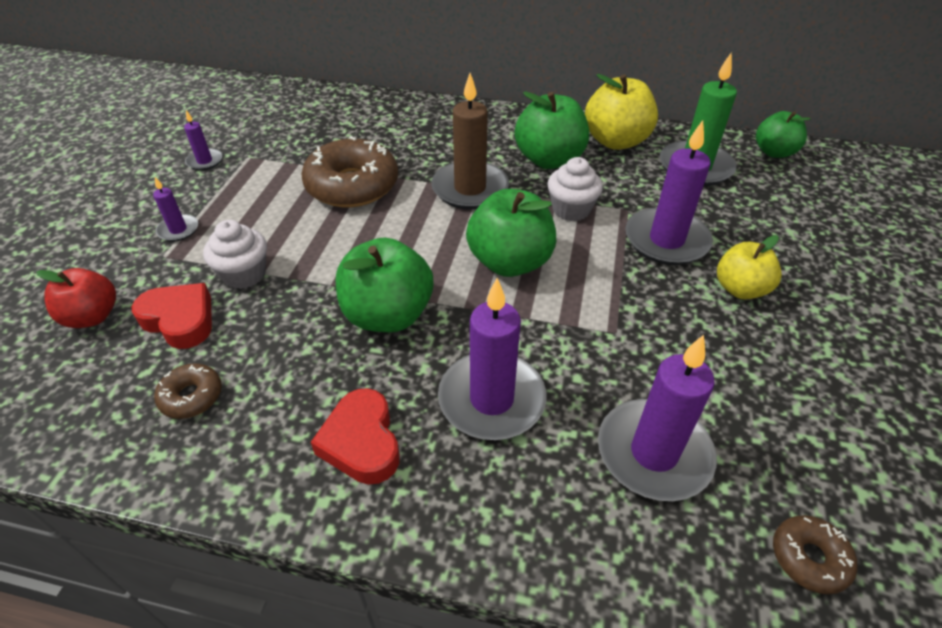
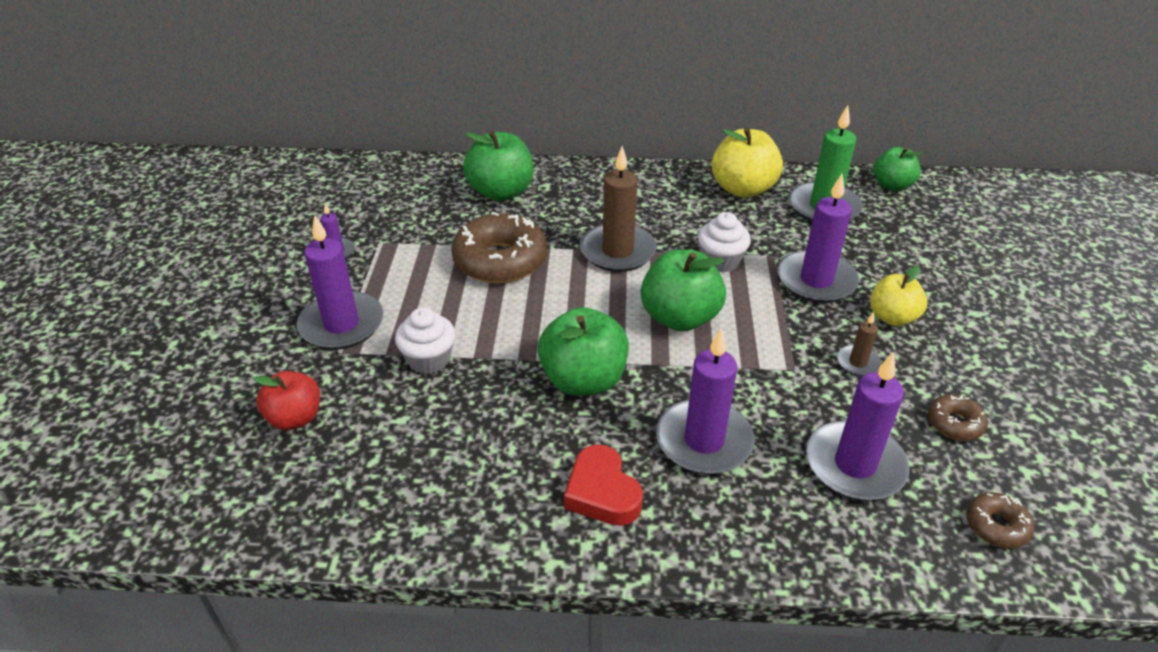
camera: 10 degrees left, 5 degrees down
red heart [132,283,212,349] -> none
purple candle [153,177,198,241] -> purple candle [297,215,383,350], size x2.05
brown donut [154,363,222,419] -> brown donut moved to [928,394,988,441]
green apple [515,91,589,169] -> green apple moved to [463,131,534,201]
none -> brown candle [837,312,881,376]

